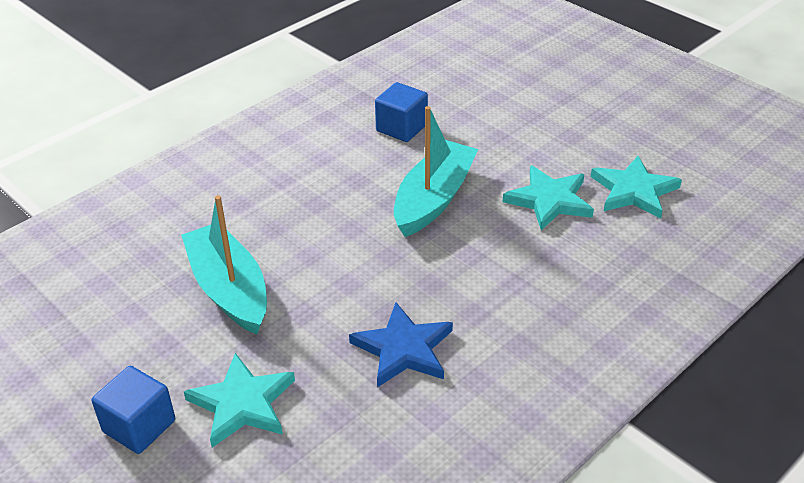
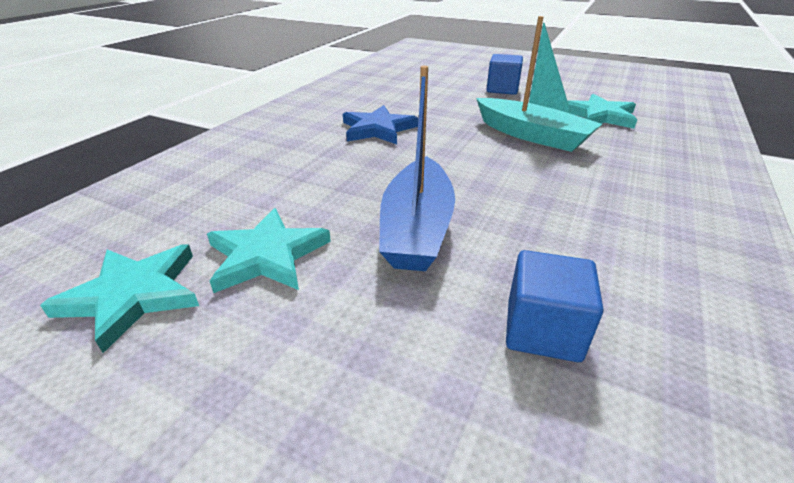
camera: 160 degrees right, 5 degrees down
turquoise star [184,353,295,448] -> turquoise star moved to [563,94,637,129]
turquoise boat [394,106,478,237] -> blue boat [379,66,455,271]

